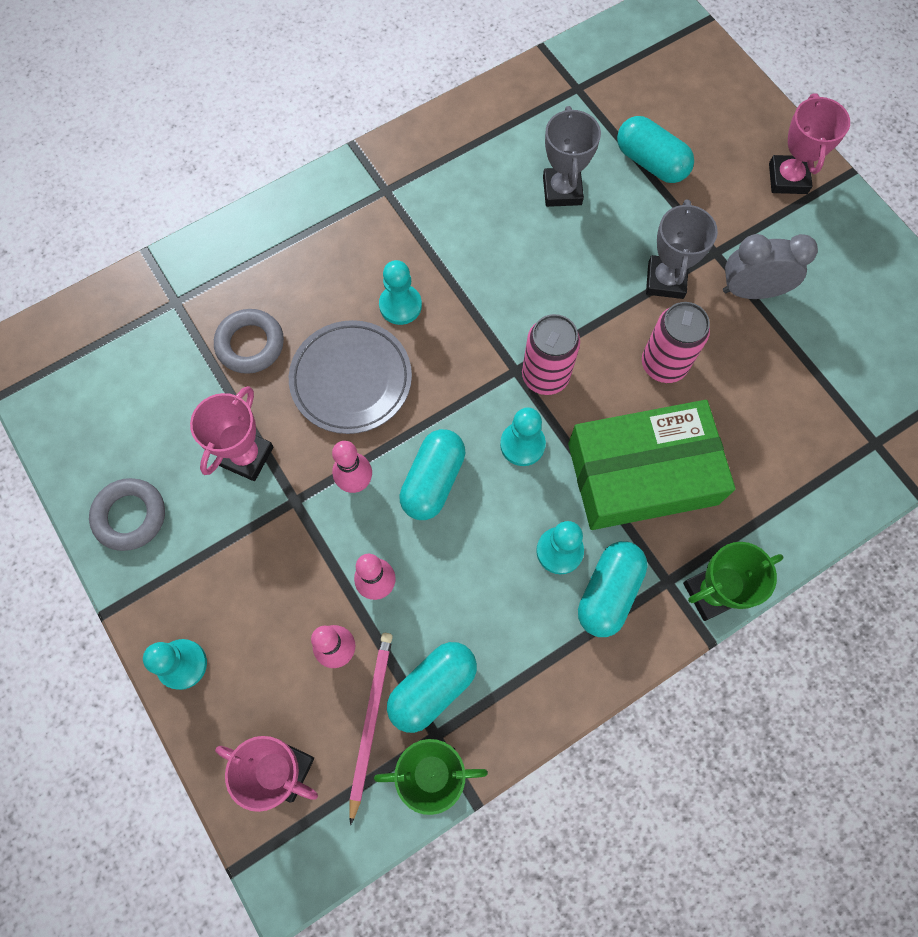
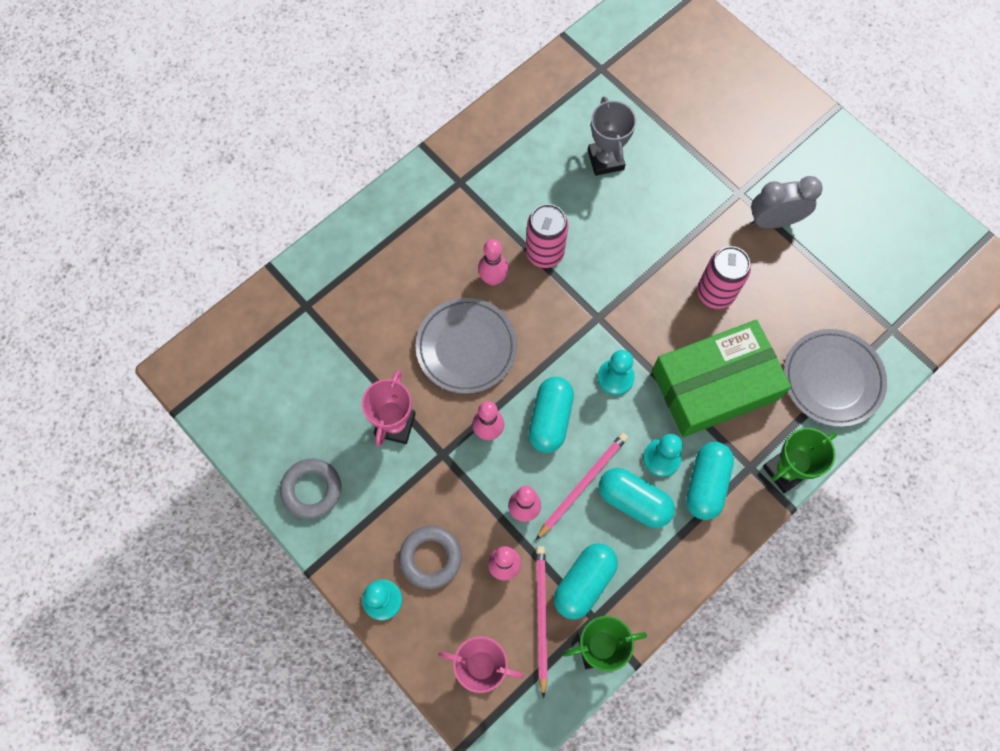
camera: 10 degrees left, 0 degrees up
grey ring [214,309,284,374] -> grey ring moved to [399,526,462,589]
turquoise pawn [379,260,422,325] -> pink bowling pin [478,239,508,286]
pink can [522,314,580,395] -> pink can moved to [526,204,568,268]
turquoise capsule [617,116,694,183] -> turquoise capsule moved to [599,468,675,528]
grey trophy [646,199,718,299] -> none
pink trophy [769,93,850,194] -> none
none -> pink pencil [536,433,628,540]
none -> grey plate [784,329,887,427]

